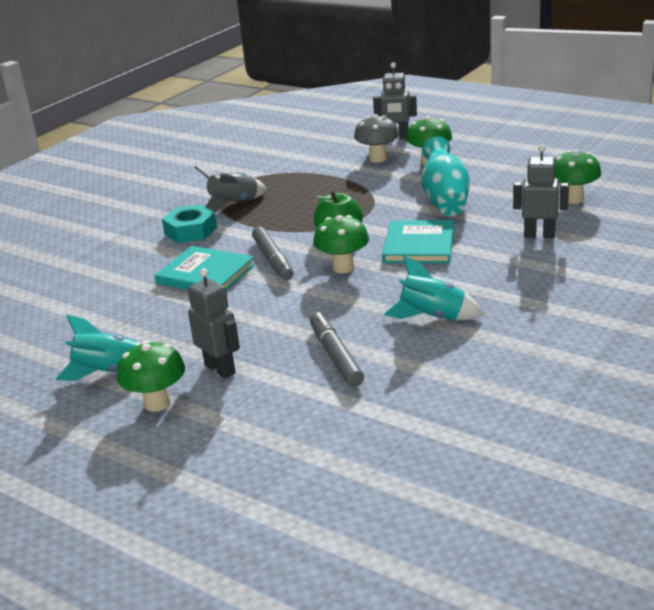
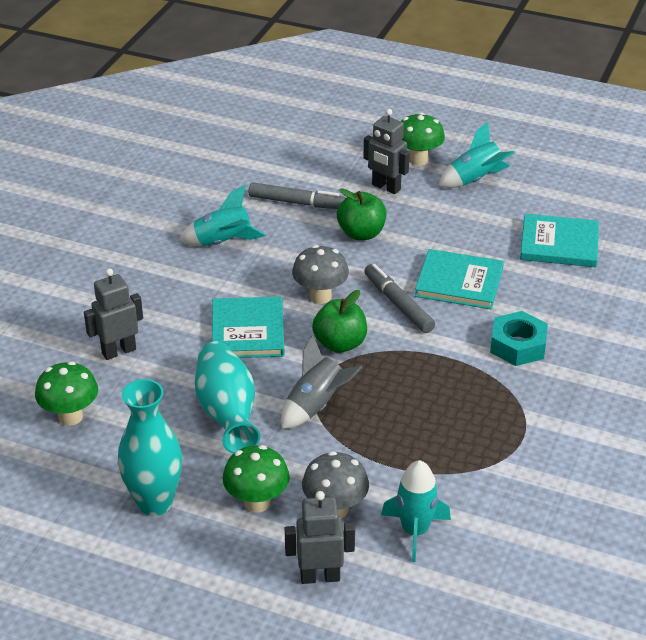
camera: 165 degrees right, 10 degrees up
grey rocket [195,166,267,212] -> grey rocket moved to [281,335,363,429]
grey marker [310,312,364,387] -> grey marker turned 45 degrees counterclockwise [249,182,346,209]
green mushroom [313,215,369,273] -> grey mushroom [292,245,349,304]
grey robot [513,145,569,238] -> grey robot turned 150 degrees clockwise [84,268,143,360]
none -> turquoise vase [118,379,182,516]
none -> green apple [337,188,387,240]
none -> turquoise rocket [381,460,451,562]
none -> turquoise book [520,214,599,267]

